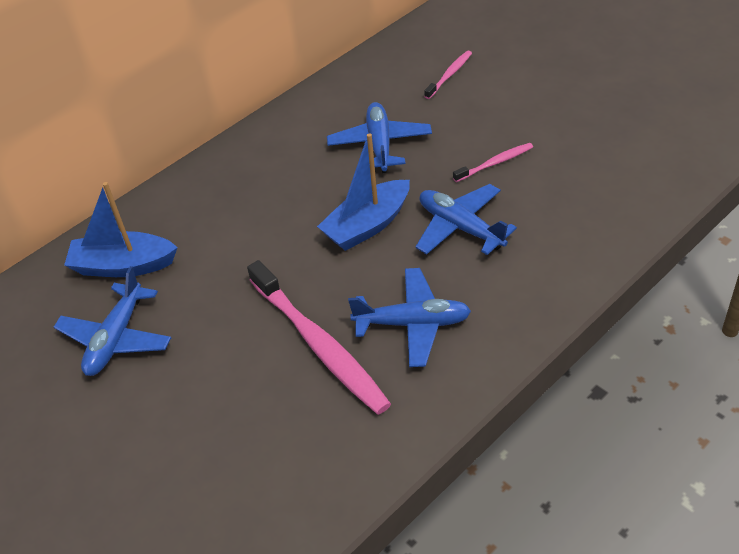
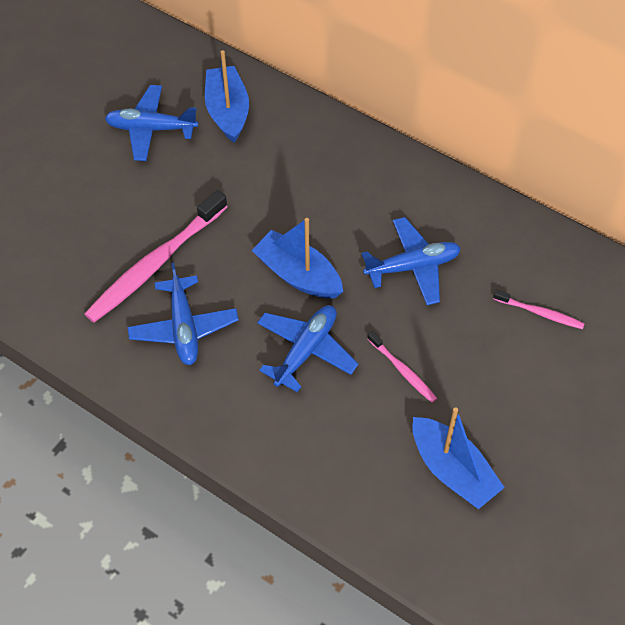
camera: 75 degrees right, 10 degrees up
none -> blue boat [412,407,505,509]

